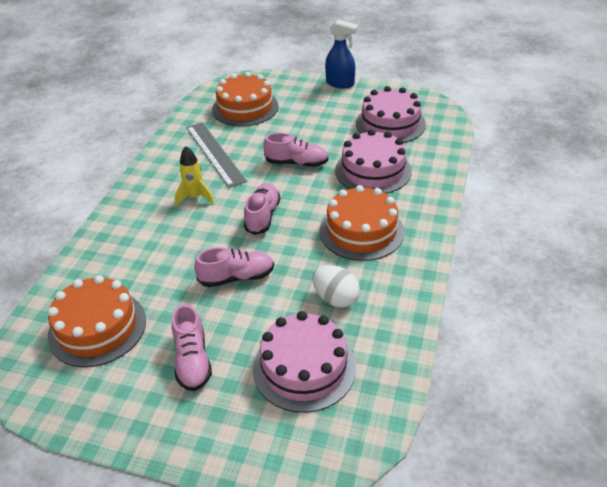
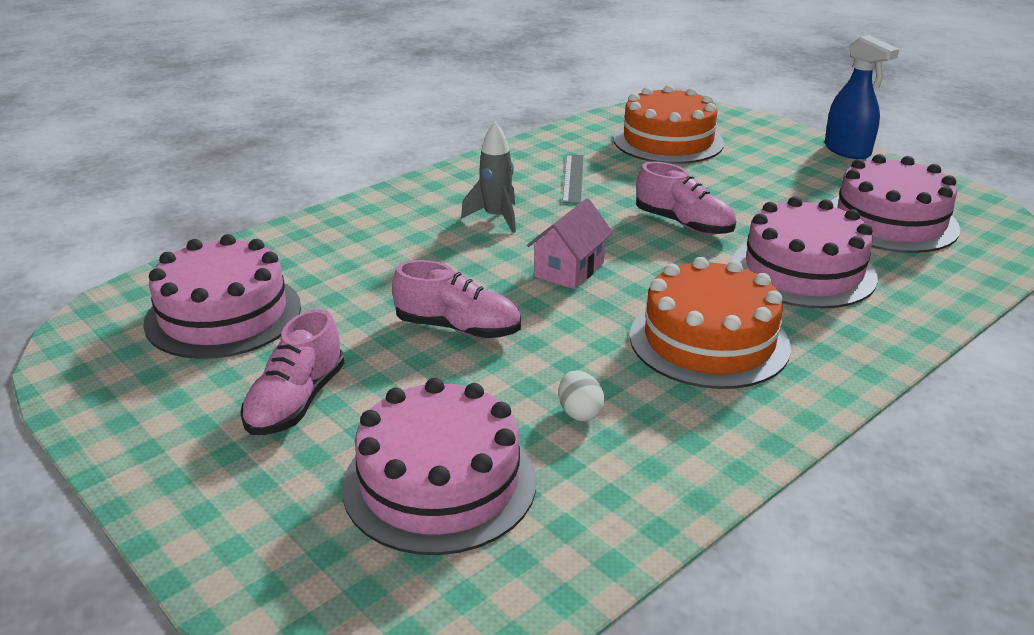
camera: 30 degrees right, 10 degrees down
orange cake [48,275,146,367] -> pink cake [143,234,301,359]
yellow rocket [175,146,214,206] -> grey rocket [461,122,516,233]
grey ruler [186,122,247,188] -> grey ruler [562,155,584,204], size x0.59
pink shoe [244,183,280,235] -> pink house [527,198,613,289]
white egg [312,265,360,308] -> white egg [559,370,605,421], size x0.61

